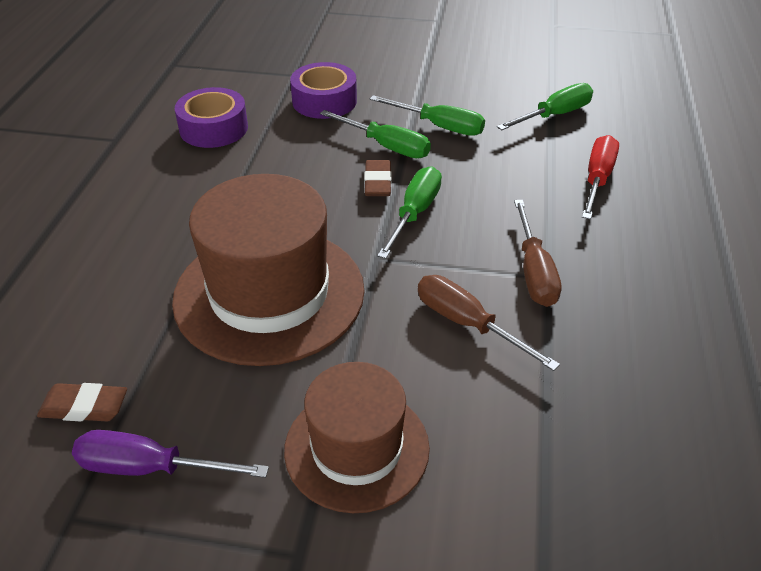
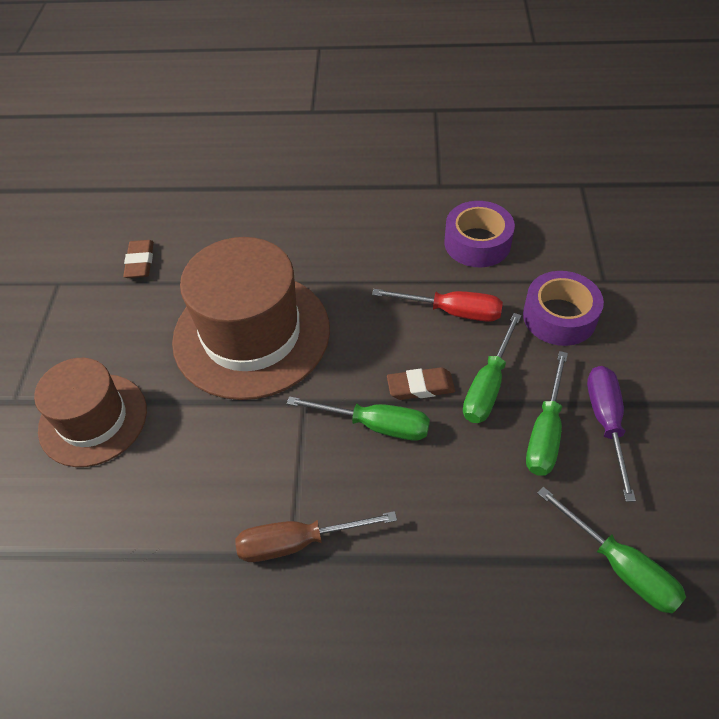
camera: 85 degrees right, 10 degrees up
purple screwdriver [72,430,269,478] -> purple screwdriver moved to [587,366,636,502]
brown screwdriver [418,275,560,371] -> none
red screwdriver [582,135,619,220] -> red screwdriver moved to [372,289,503,322]

